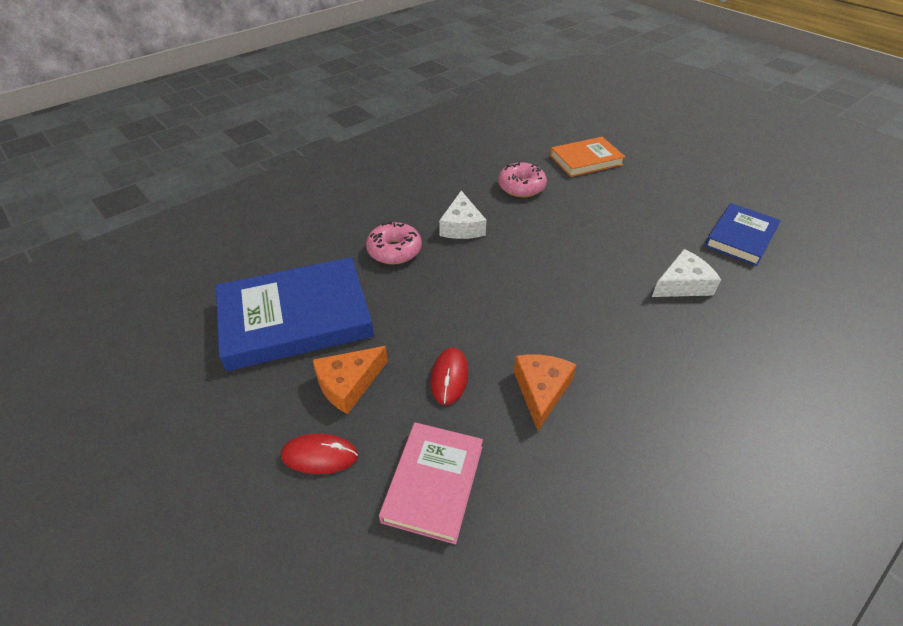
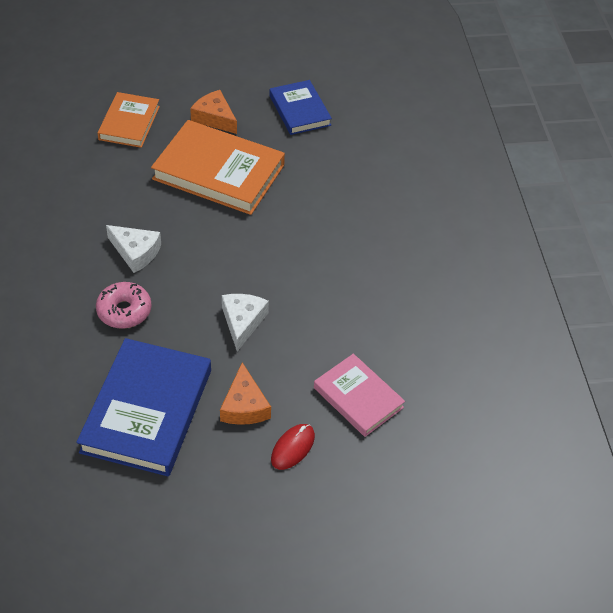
camera: 60 degrees left, 5 degrees up
red mouse [431,348,468,405] -> none
pink donut [498,162,547,197] -> none
orange cheese [513,354,577,431] -> orange cheese moved to [190,90,237,134]
white cheese [652,249,721,297] -> white cheese moved to [222,294,269,351]
none -> orange book [151,120,285,215]

